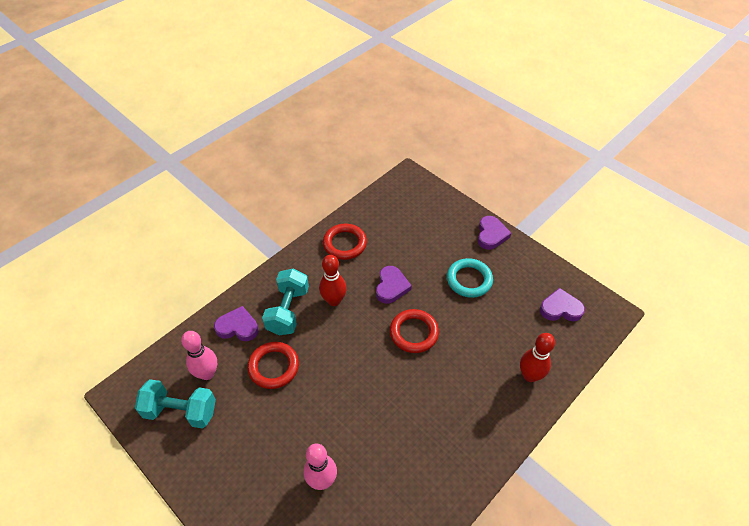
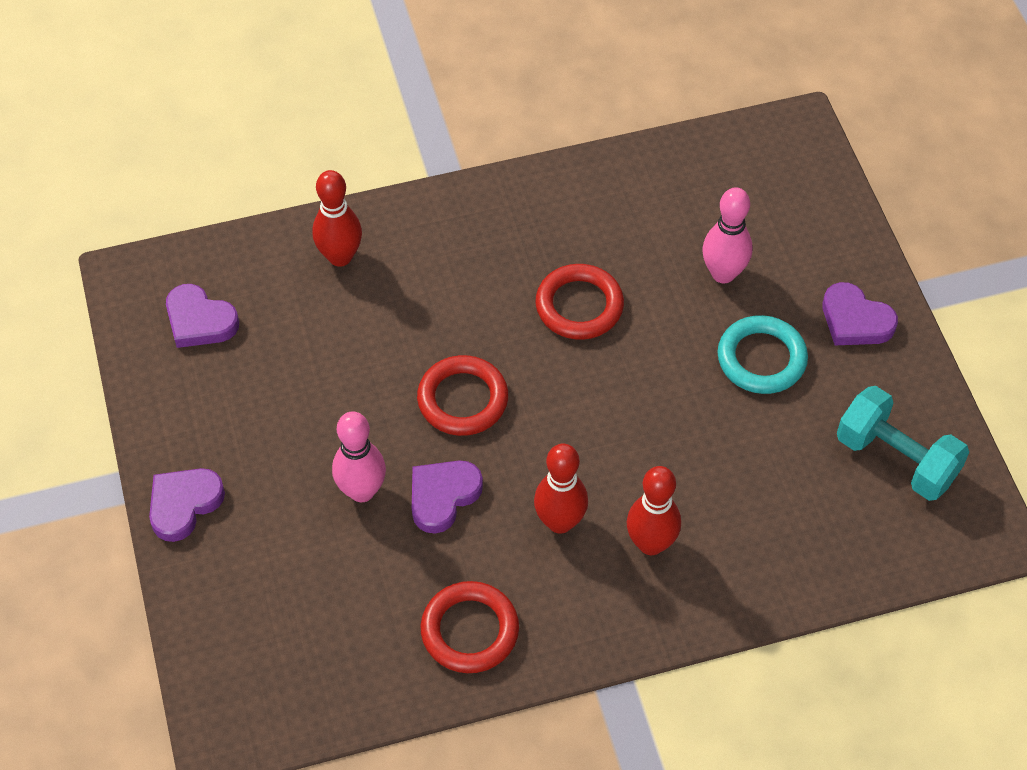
camera: 150 degrees left, 5 degrees up
pink bowling pin [181,331,217,380] -> pink bowling pin moved to [332,411,386,502]
purple heart [214,306,259,341] -> purple heart moved to [822,282,898,345]
red ring [247,342,299,389] -> red ring moved to [535,264,624,340]
turquoise dumbbell [262,269,309,335] -> red bowling pin [626,466,681,555]
turquoise ring [447,258,493,298] -> turquoise ring moved to [718,315,808,394]

